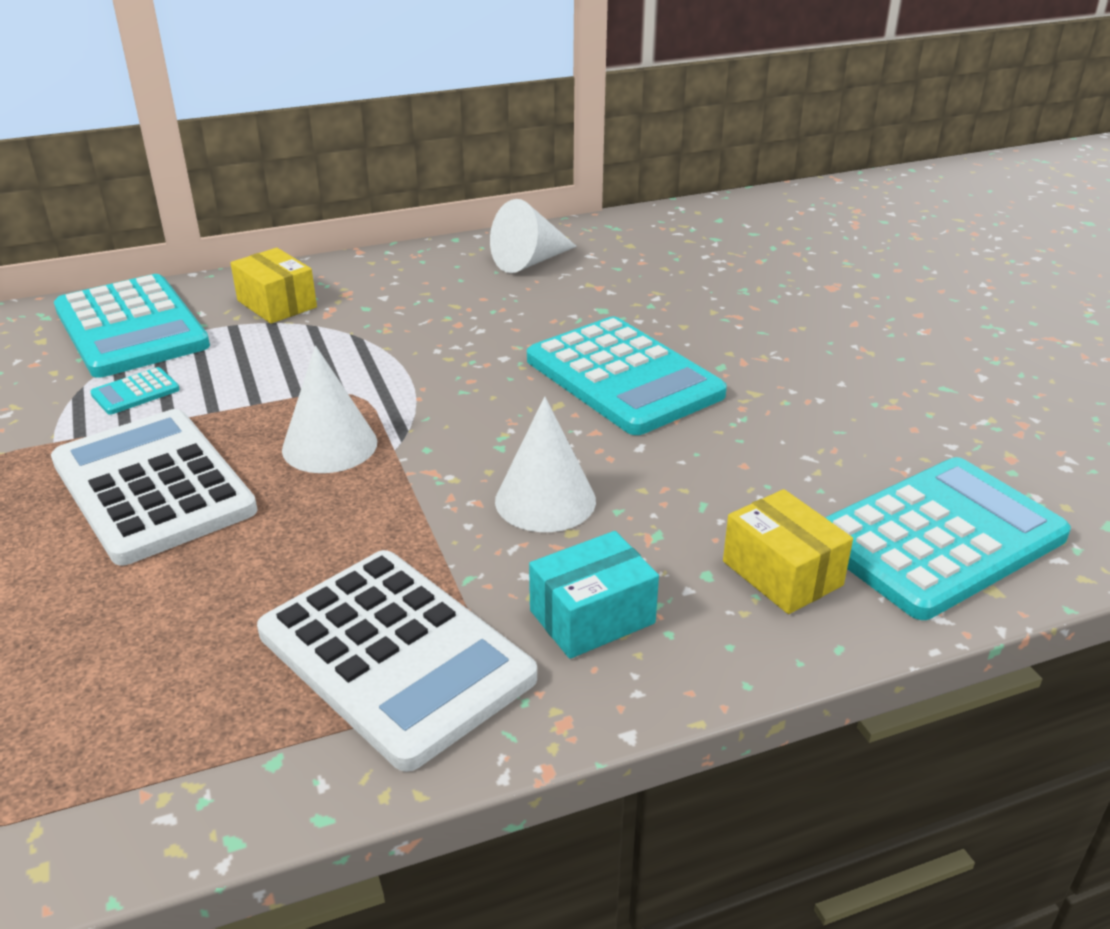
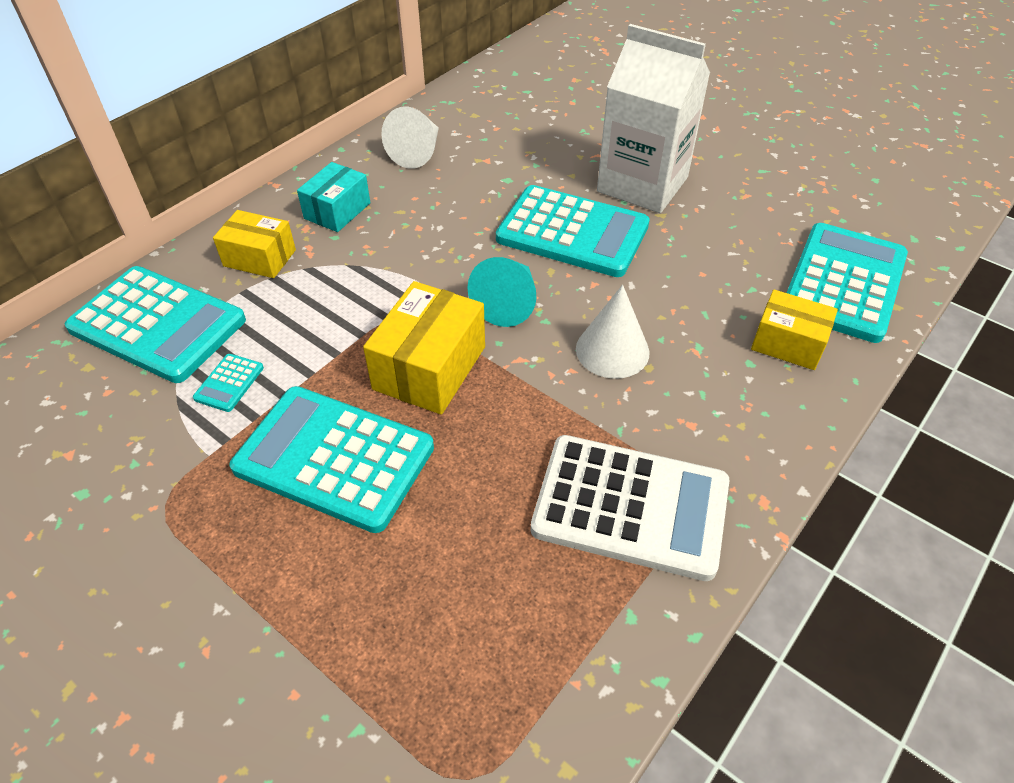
camera: 30 degrees left, 15 degrees up
white calculator [51,409,258,565] -> turquoise calculator [229,386,434,533]
white cone [282,346,377,473] -> yellow box [363,281,485,415]
turquoise box [529,531,659,659] -> turquoise box moved to [297,162,370,232]
none -> turquoise cone [467,257,536,327]
none -> white carton [597,24,710,213]

